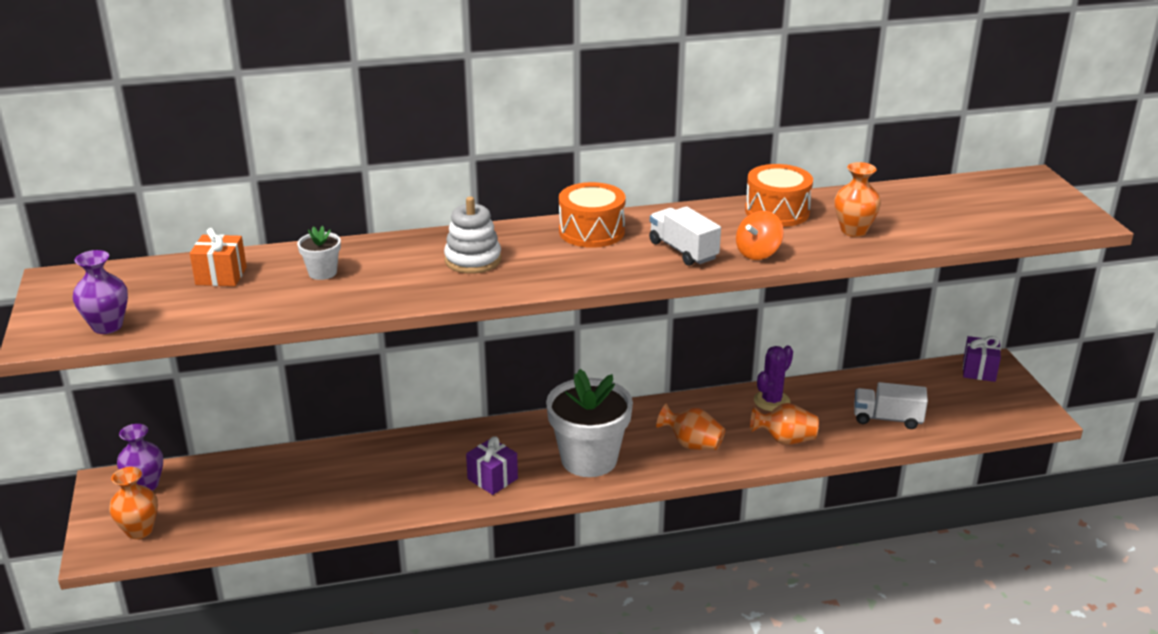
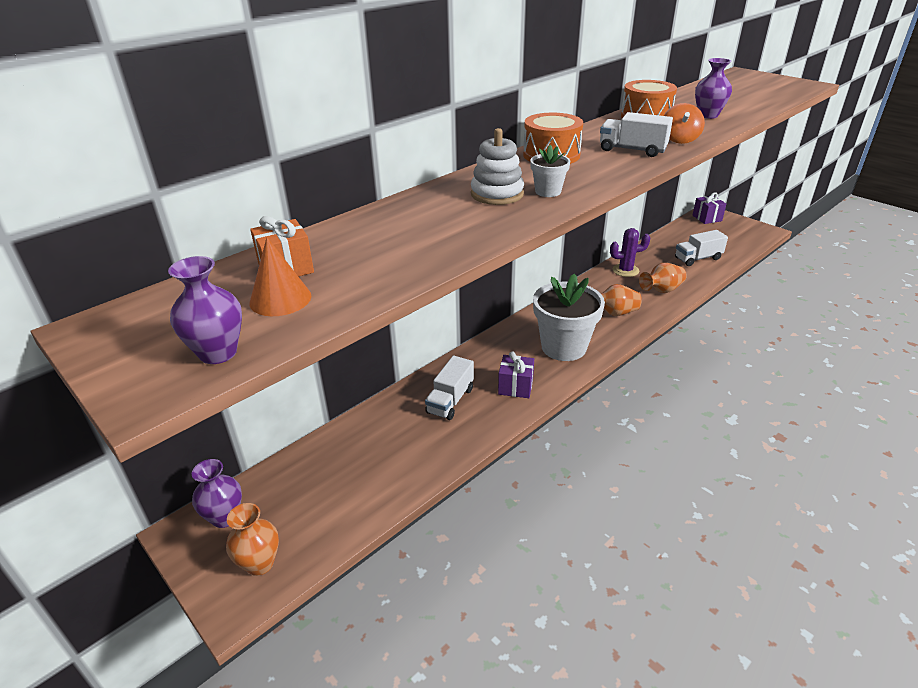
camera: 30 degrees left, 5 degrees up
white flower pot [297,226,341,280] -> white flower pot moved to [530,145,570,197]
purple cactus [754,346,793,411] -> purple cactus turned 75 degrees clockwise [610,228,650,277]
orange vase [835,162,881,237] -> purple vase [695,58,732,119]
none -> orange cone [250,237,311,316]
none -> white truck [425,356,474,420]

